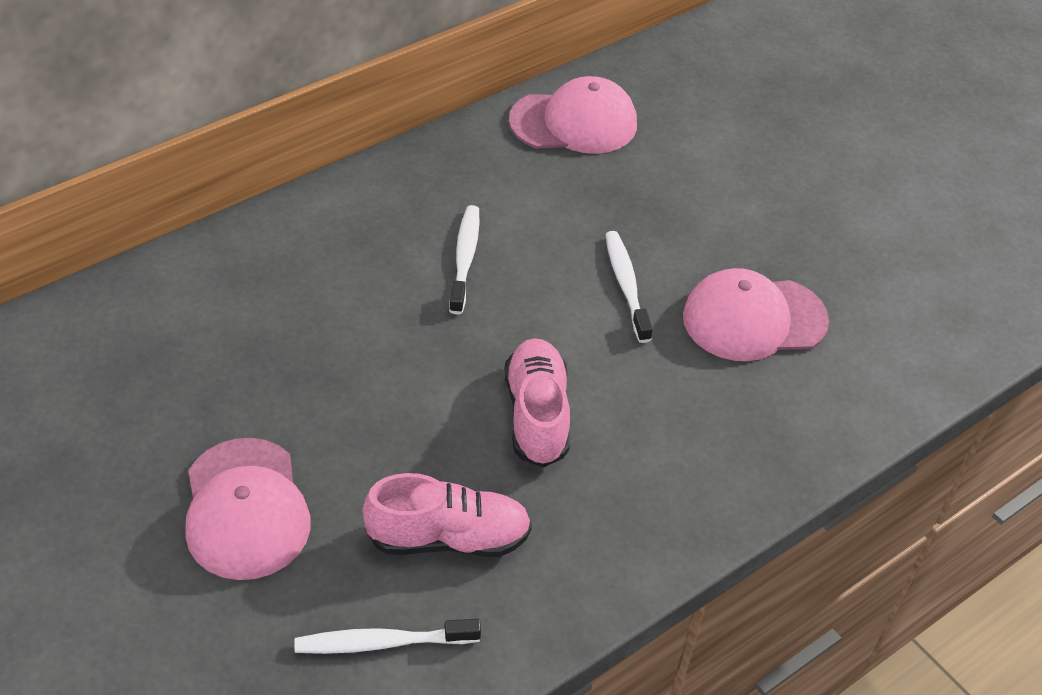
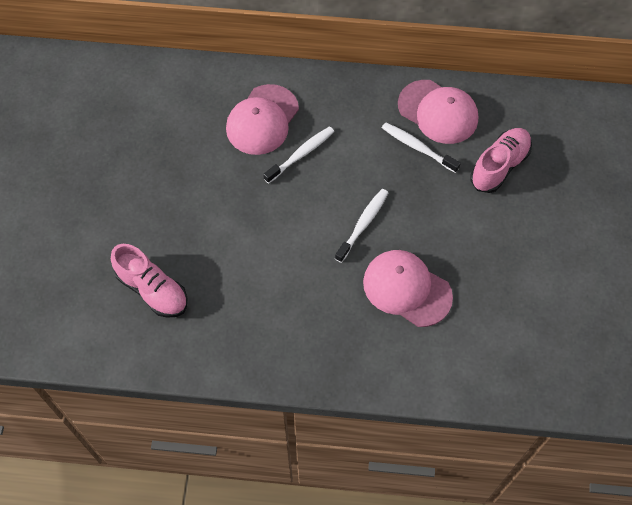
camera: 45 degrees right, 15 degrees up
pink cap [185,438,311,580] -> pink cap moved to [226,84,299,155]
white toothbrush [294,619,481,654] -> white toothbrush moved to [382,122,461,173]
pink shoe [505,338,570,468] -> pink shoe moved to [470,128,532,193]

